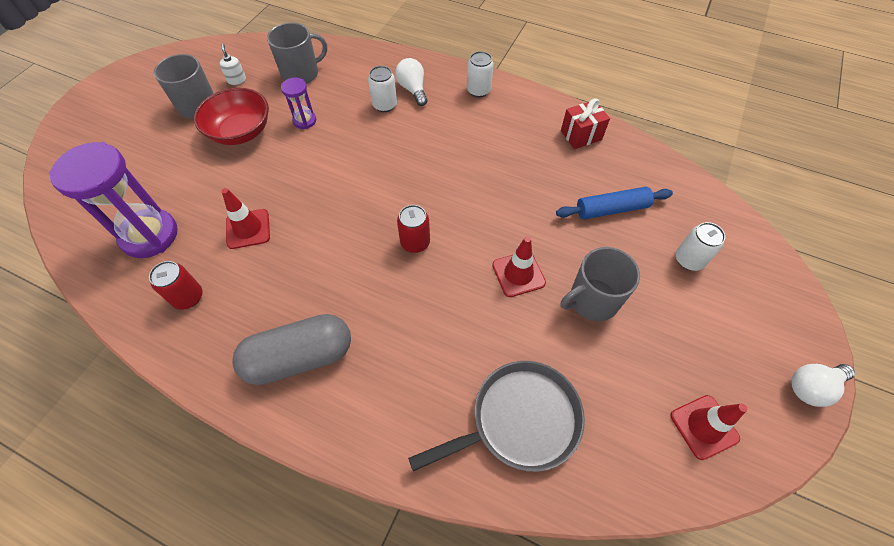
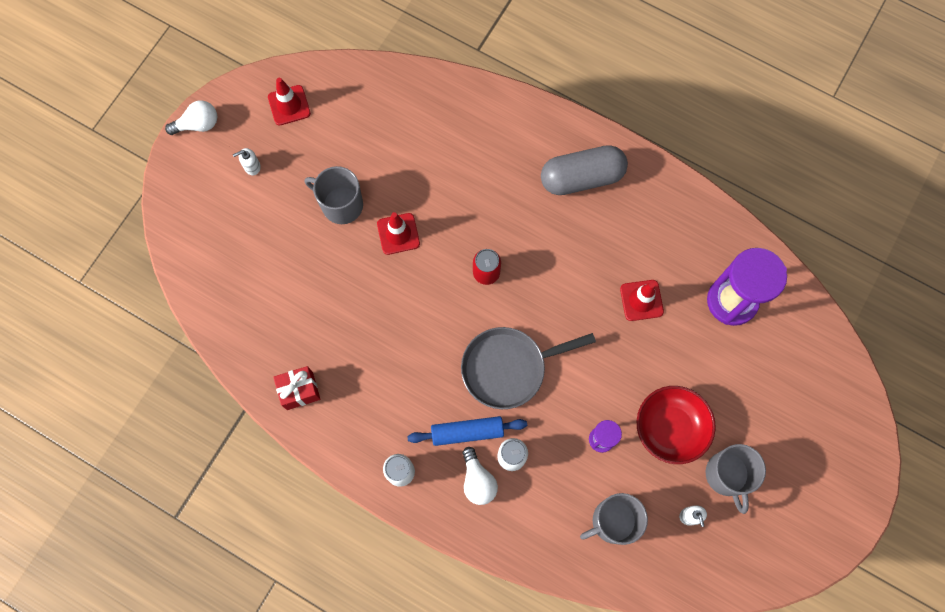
camera: 175 degrees left, 15 degrees up
red can [149,261,203,310] -> none
grey pan [408,361,585,472] -> grey pan moved to [461,327,596,409]
blue rolling pin [556,187,673,219] -> blue rolling pin moved to [407,416,527,446]
grey mug [560,247,640,321] -> grey mug turned 135 degrees counterclockwise [305,166,363,224]
white can [676,222,725,271] -> none
none -> white soap dispenser [233,148,261,175]

